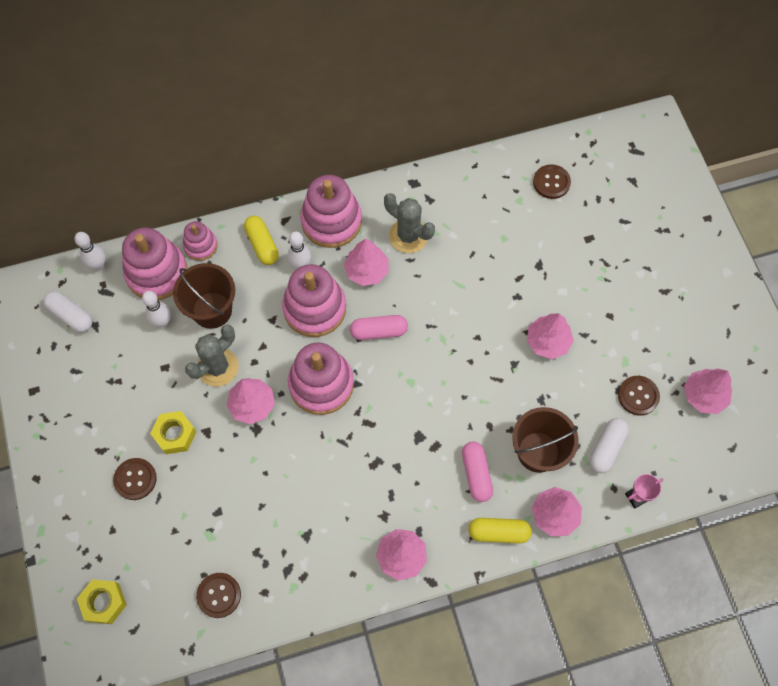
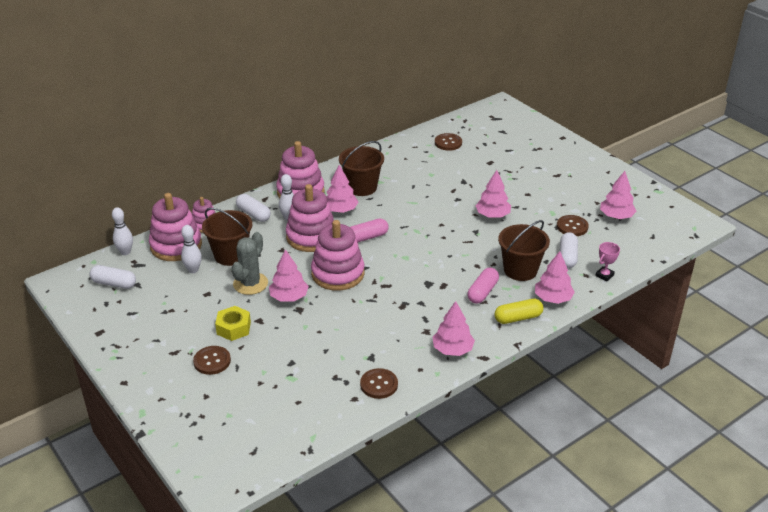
camera: 20 degrees left, 30 degrees down
yellow nut [77,579,127,624] -> none
brown button [196,573,241,618] -> brown button moved to [360,368,398,399]
yellow capsule [244,216,279,265] -> white capsule [236,194,271,222]
grey cactus [384,193,435,253] -> brown bucket [339,141,384,196]
pink capsule [462,441,493,502] -> pink capsule turned 60 degrees clockwise [467,267,499,304]

